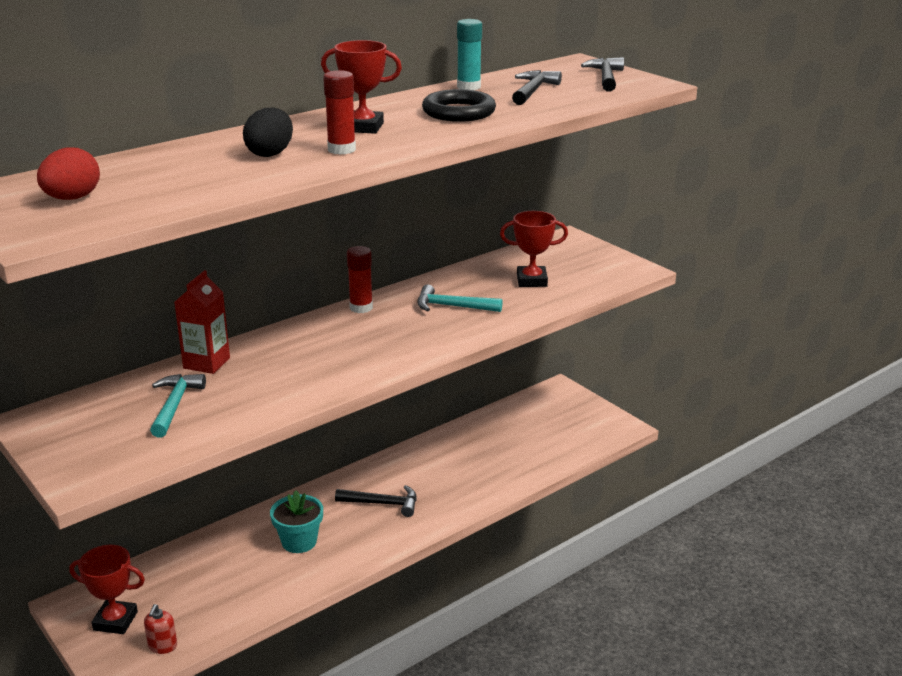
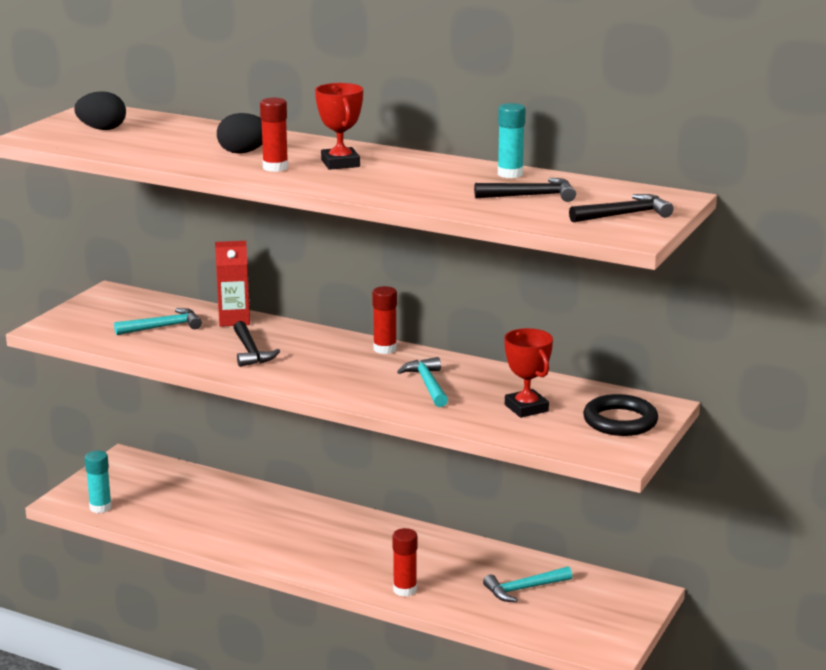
camera: 65 degrees right, 5 degrees down
red egg [37,148,100,200] -> black egg [74,91,126,130]
red trophy [69,545,145,634] -> none
red soap dispenser [144,604,177,654] -> turquoise glue stick [85,451,112,513]
turquoise flower pot [270,490,323,553] -> none
black hammer [335,485,416,517] -> black hammer moved to [233,321,280,367]
black ring [422,89,496,122] -> black ring moved to [583,394,658,436]
none -> red glue stick [392,528,418,597]
none -> turquoise hammer [483,566,572,602]

